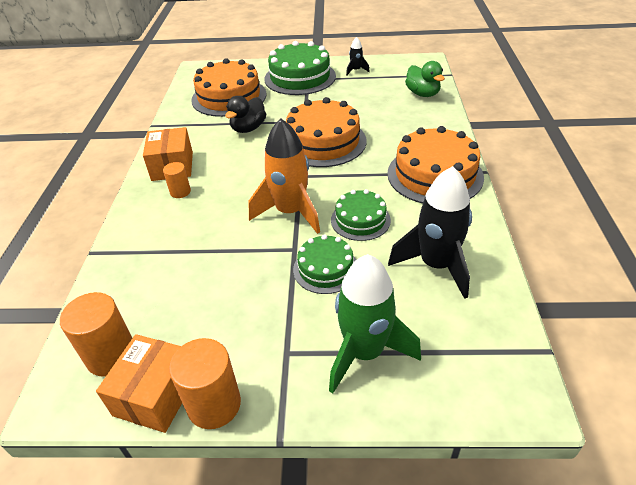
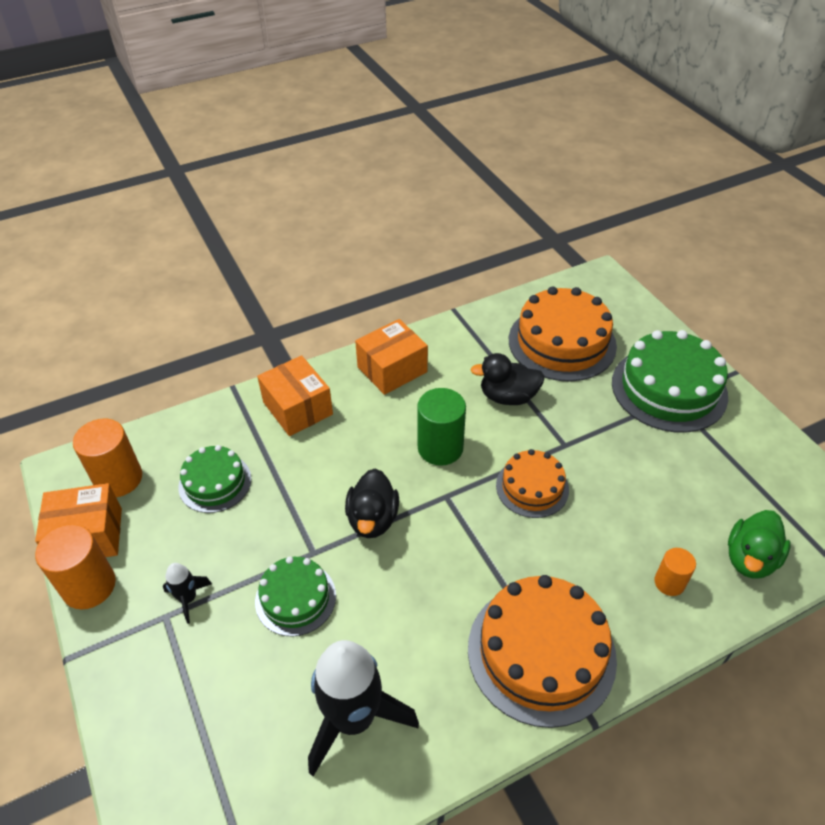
camera: 60 degrees right, 5 degrees up
orange cylinder [163,162,191,198] -> orange cylinder moved to [654,548,696,596]
orange rocket [249,118,320,234] -> black duck [345,468,399,538]
orange cake [286,97,367,167] -> orange cake [496,449,569,518], size x0.58
green rocket [329,254,421,394] -> none
green cake [331,189,391,241] -> green cake moved to [178,445,251,513]
black rocket [346,37,370,75] -> black rocket moved to [163,563,212,624]
none -> orange box [257,355,333,436]
none -> green cylinder [417,388,466,466]

